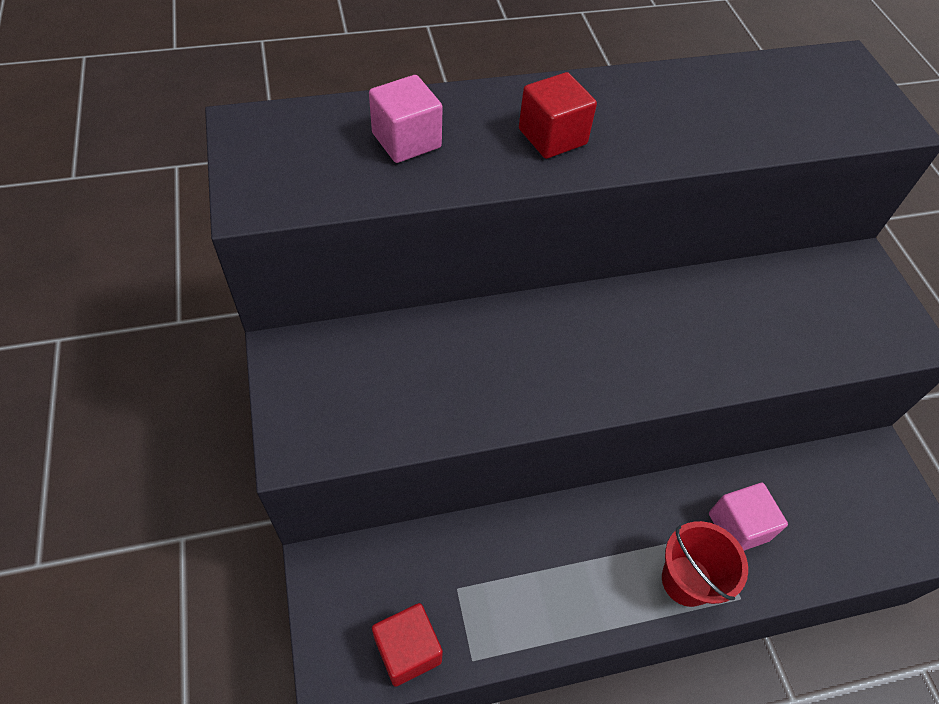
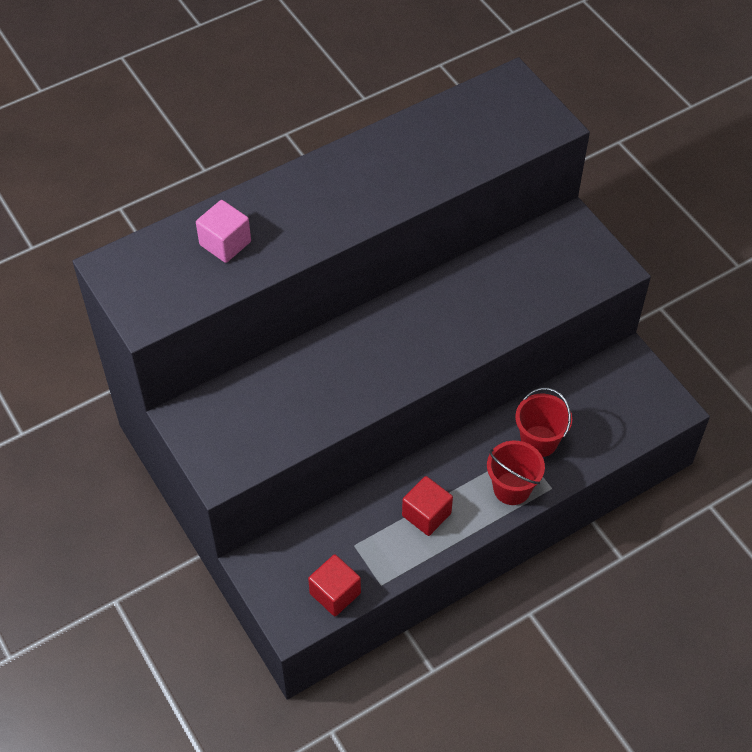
camera: 15 degrees left, 0 degrees up
red cube [519,72,597,159] -> red cube moved to [402,476,453,536]
pink cube [709,483,788,551] -> red bucket [515,388,572,457]

